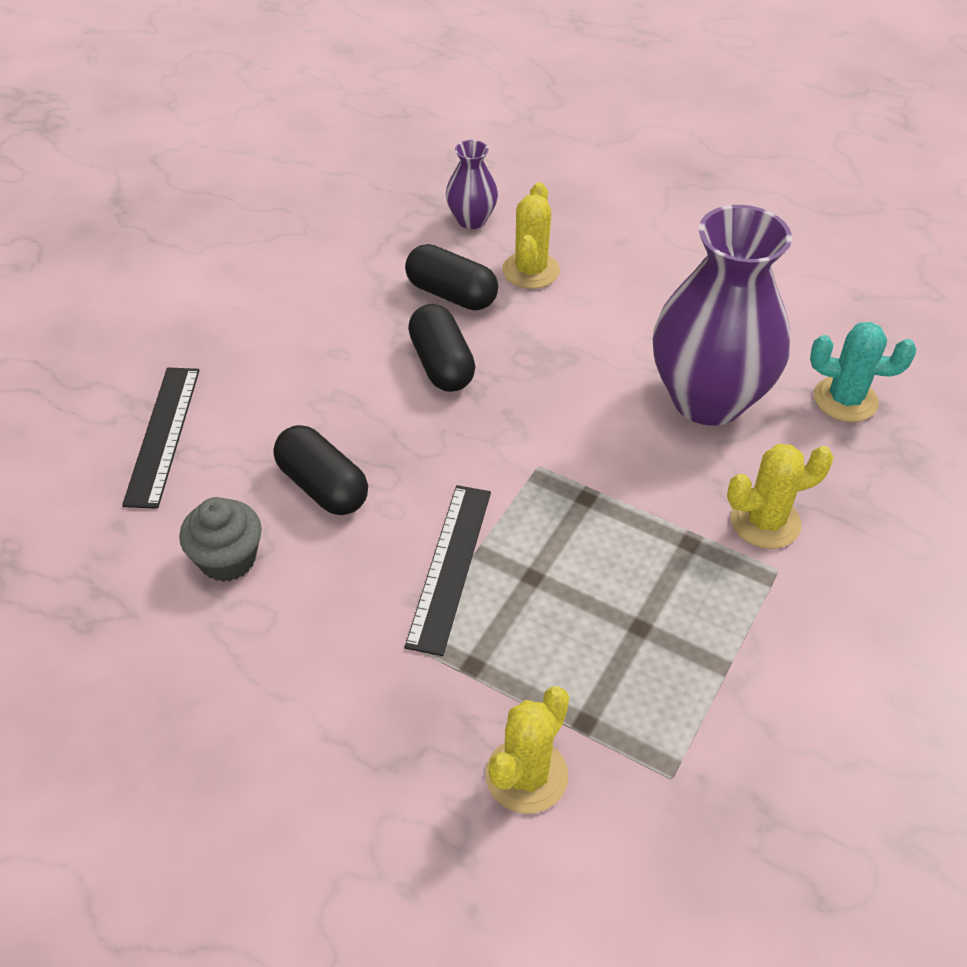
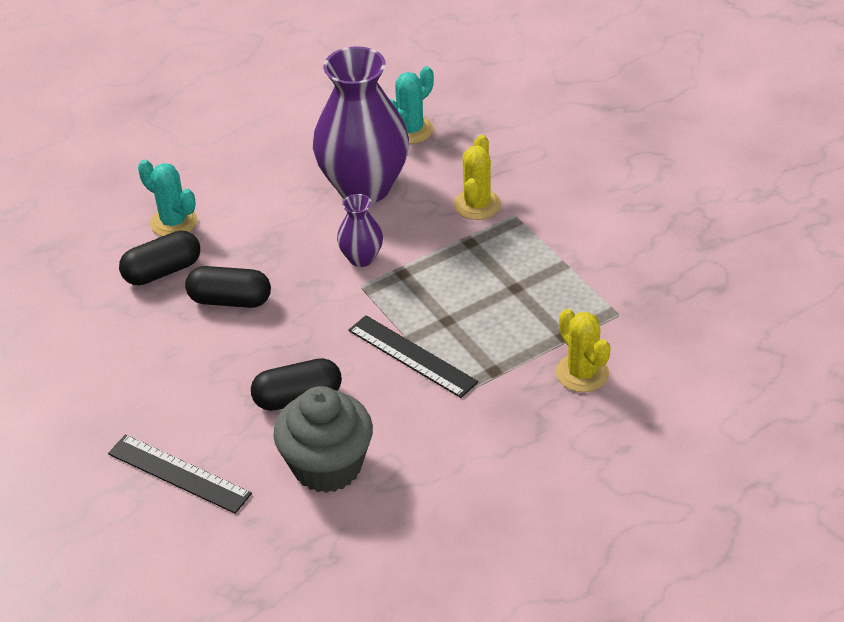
camera: 60 degrees left, 5 degrees down
grey cupcake [179,497,262,582] -> grey cupcake [273,386,373,493], size x1.60
purple vase [446,140,498,229] -> purple vase moved to [337,194,383,267]
yellow cactus [502,182,560,289] -> turquoise cactus [138,160,198,236]

